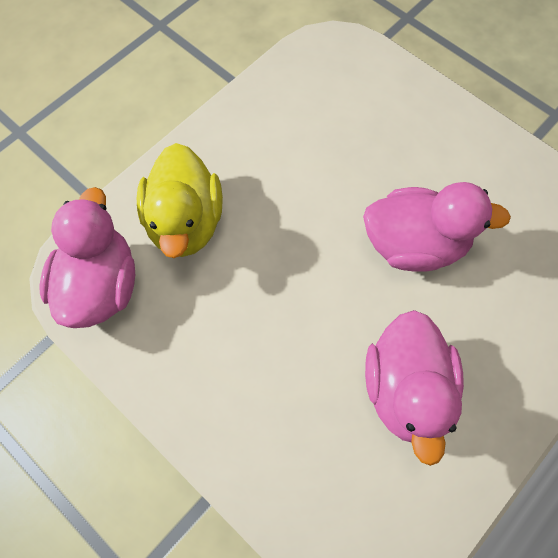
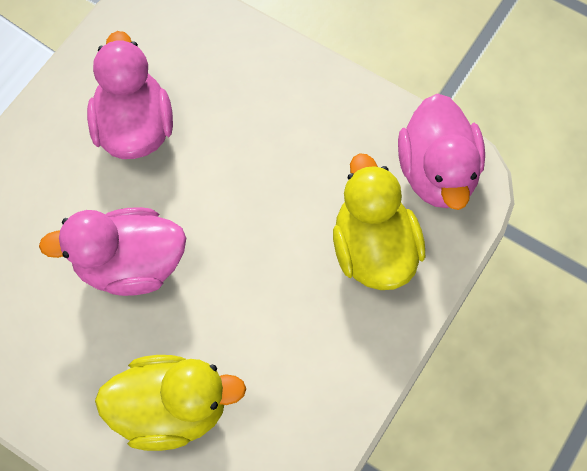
camera: 170 degrees right, 0 degrees up
none -> yellow duck [95,355,246,451]

